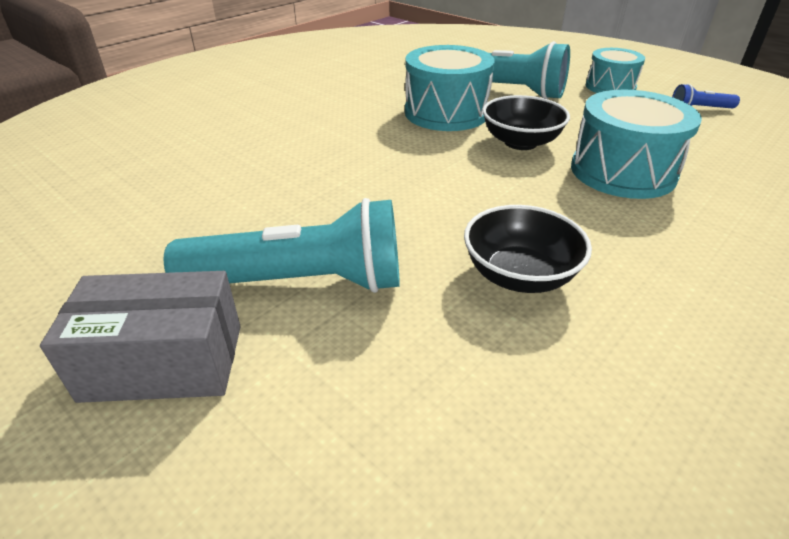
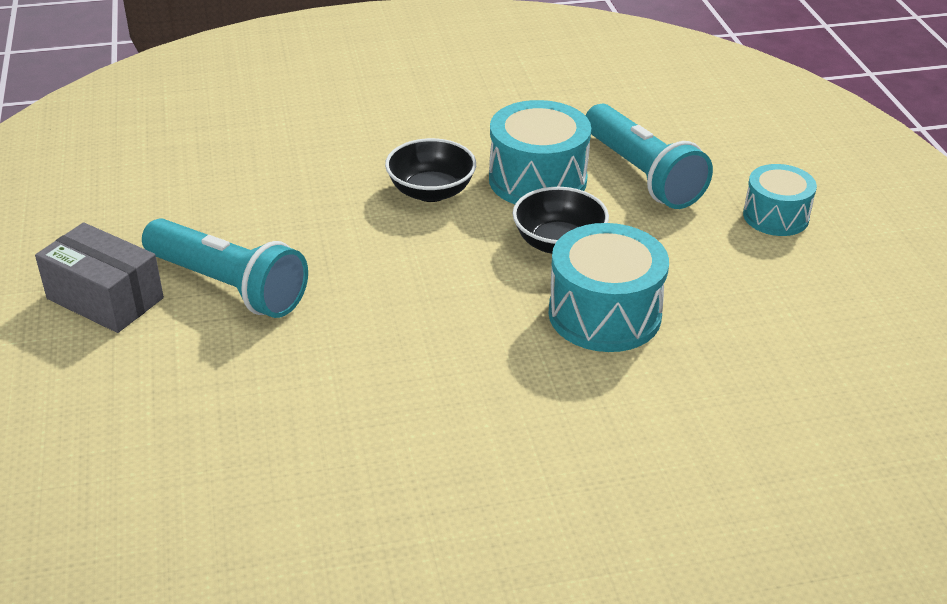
camera: 35 degrees right, 0 degrees up
black bowl [464,205,592,293] -> black bowl moved to [385,138,476,202]
blue flashlight [672,84,740,109] -> none

